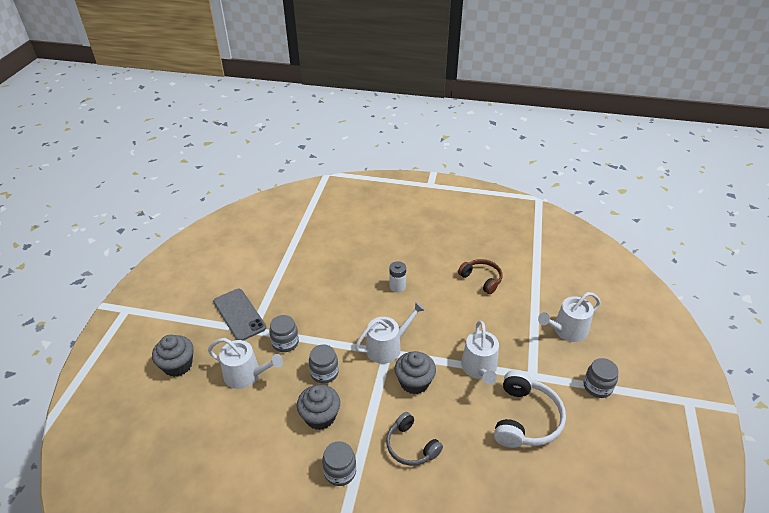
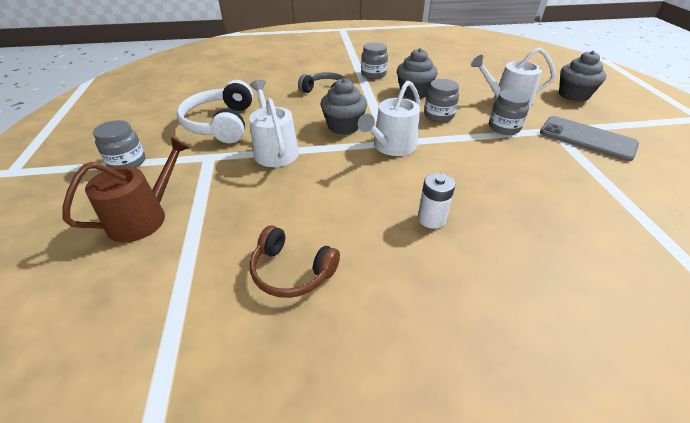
camera: 160 degrees right, 0 degrees up
white watering can [538,292,601,342] -> brown watering can [62,137,190,242]

